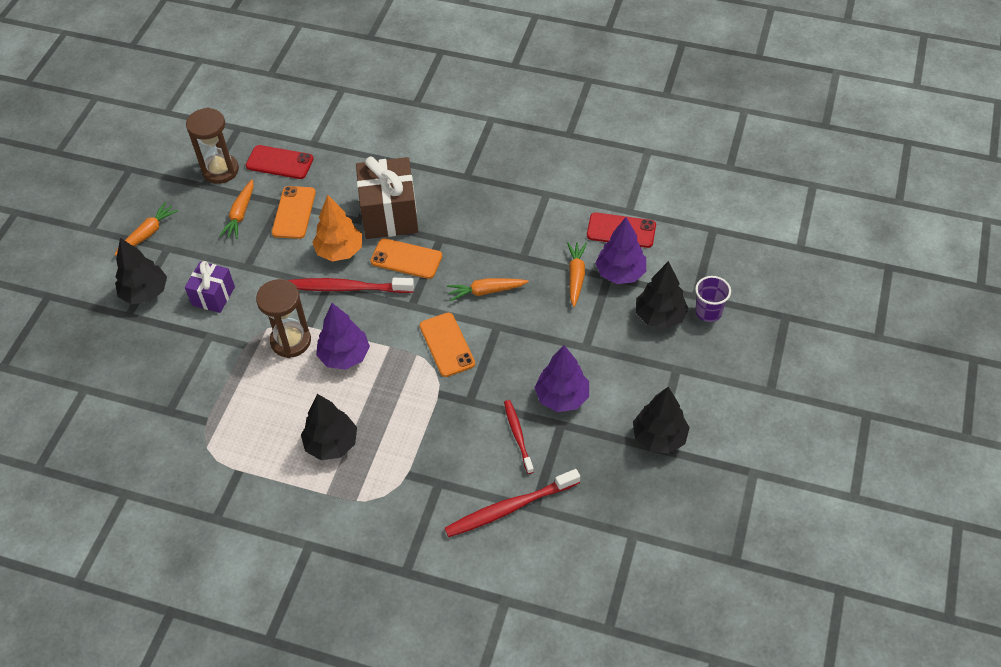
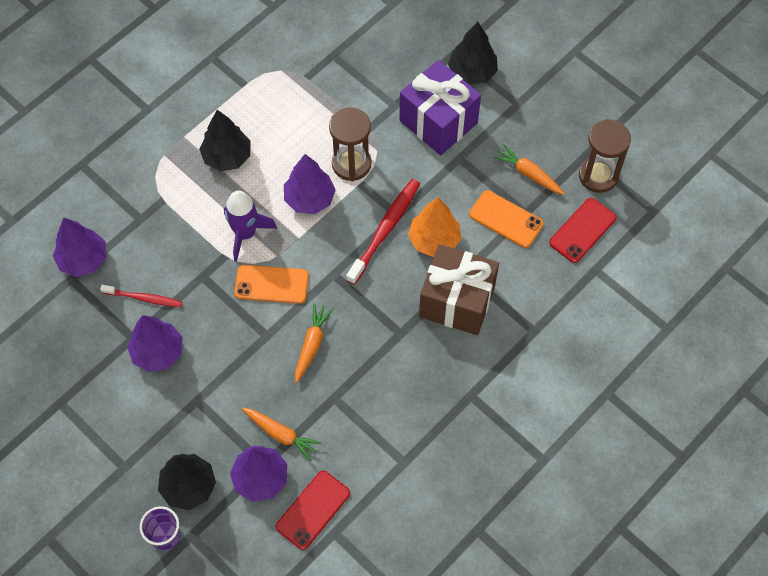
camera: 115 degrees right, 10 degrees up
orange carrot [114,202,178,256] -> none
purple gift [185,261,235,313] -> purple gift [399,60,481,156], size x1.73
orange phone [370,238,442,279] -> none
red toothbrush [445,469,580,537] -> purple tree [53,217,106,277]
black tree [633,387,690,454] -> none
none -> purple rocket [224,191,277,262]

